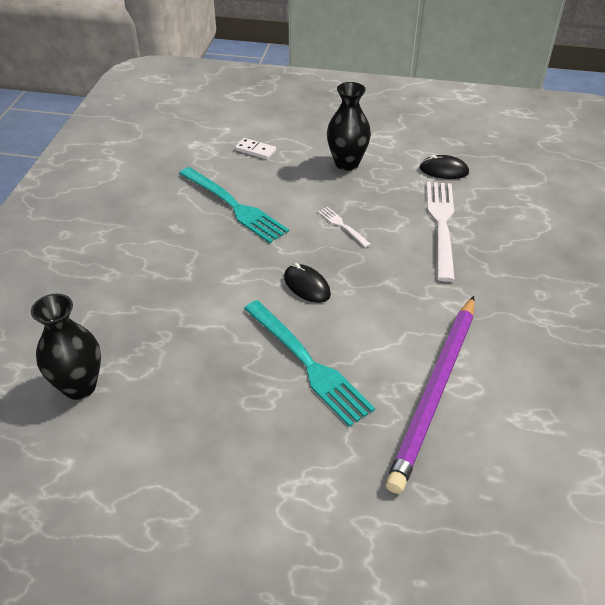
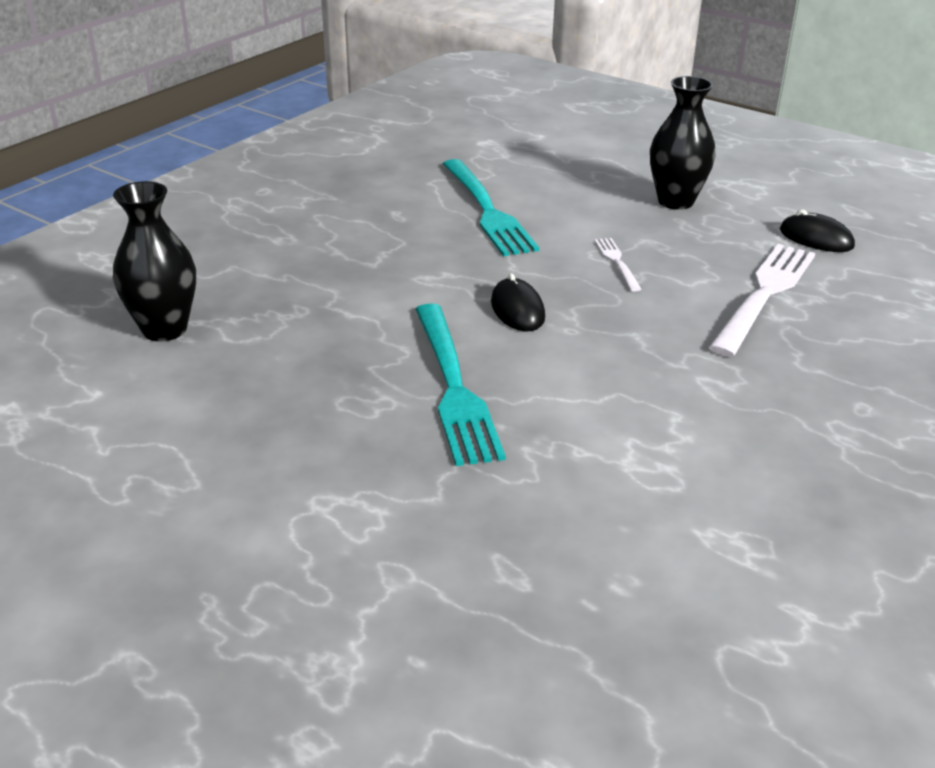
camera: 25 degrees right, 10 degrees down
white domino [235,138,276,159] -> none
purple pencil [385,296,475,494] -> none

